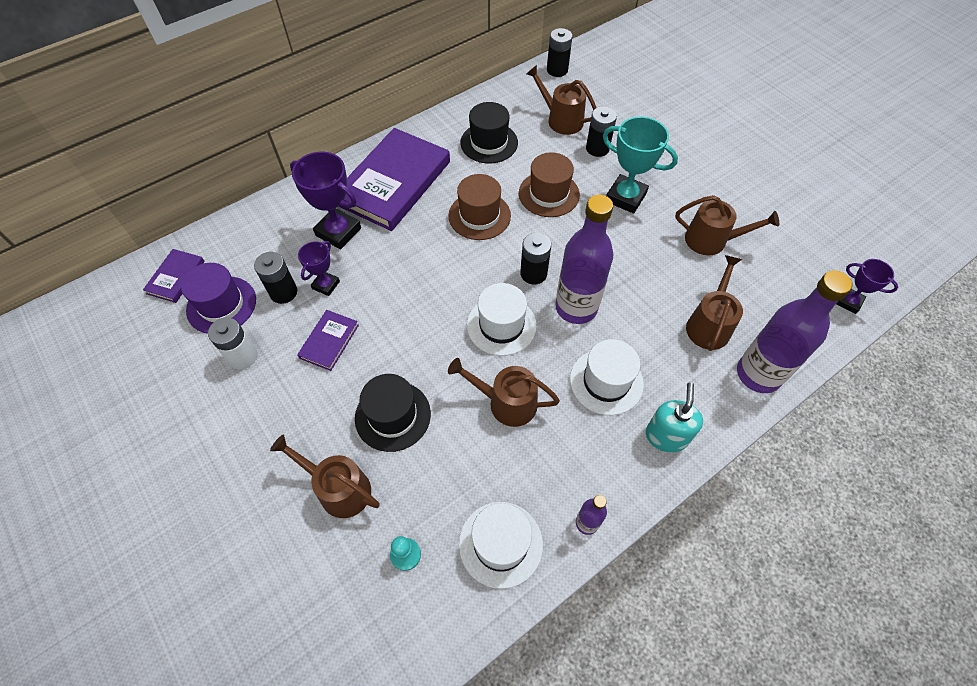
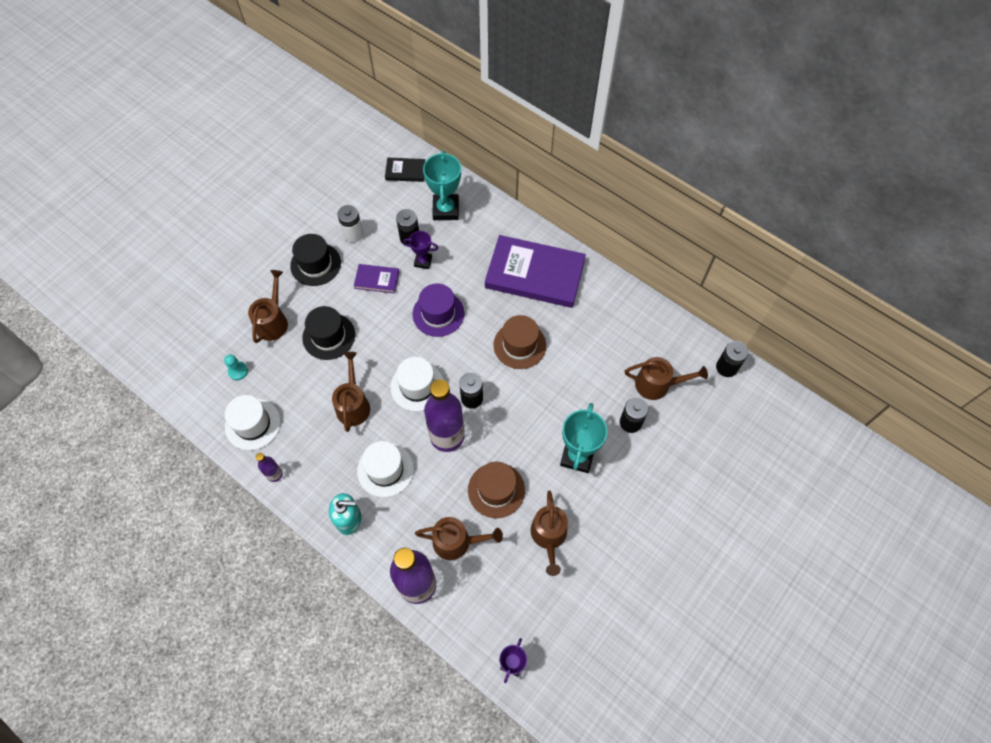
camera: 75 degrees right, 5 degrees up
purple book [143,249,205,303] -> black book [385,158,425,182]
purple hat [181,263,256,334] -> purple hat moved to [413,283,464,337]
purple trophy [290,152,361,249] -> none
black hat [460,102,518,163] -> black hat moved to [290,234,341,286]
brown hat [519,152,580,217] -> brown hat moved to [468,462,525,518]
brown watering can [526,65,596,135] -> brown watering can turned 75 degrees clockwise [625,357,708,400]
none -> turquoise trophy [423,151,461,220]

